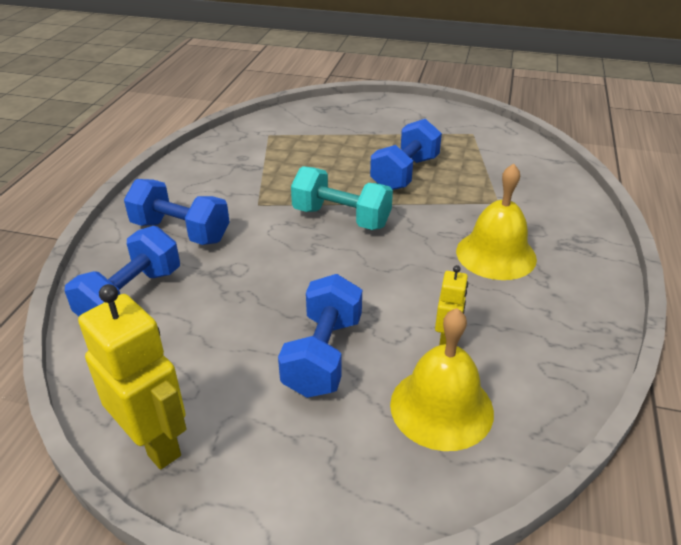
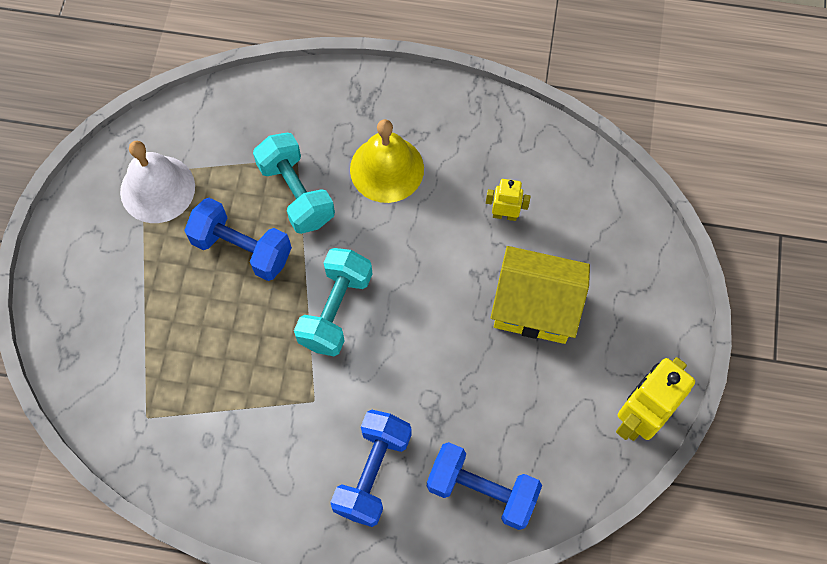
camera: 95 degrees left, 30 degrees up
blue dumbbell [278,274,362,398] -> yellow house [490,246,590,344]
yellow bell [390,308,494,451] -> none
none -> white bell [120,141,195,223]
none -> turquoise dumbbell [253,133,335,234]

